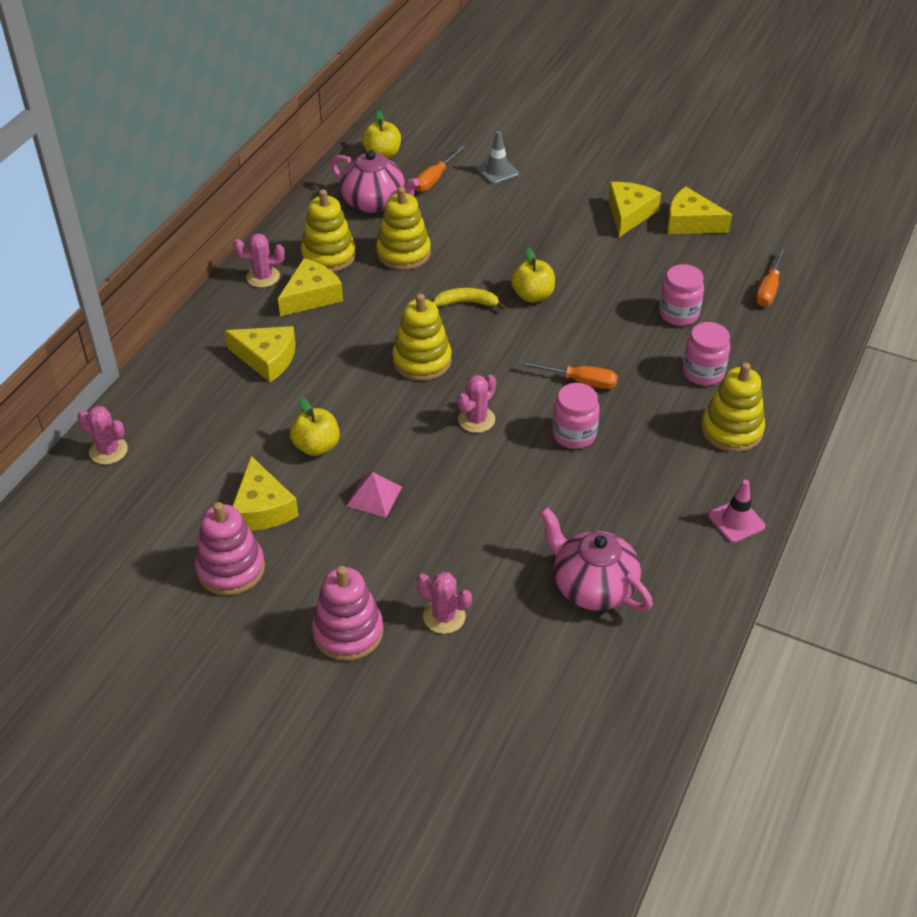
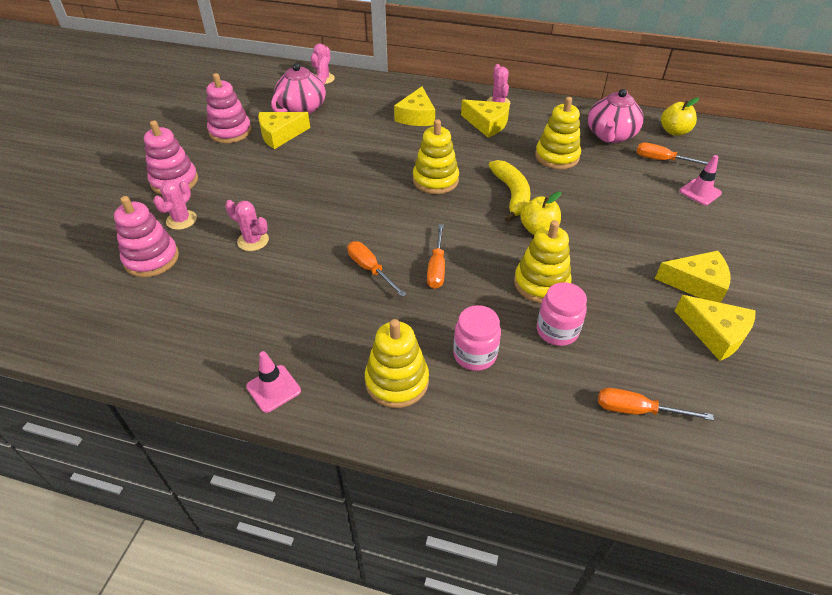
camera: 80 degrees right, 0 degrees up
yellow apple [290,397,340,456] -> none
yellow stacking toy [301,189,356,272] -> yellow stacking toy moved to [514,220,572,303]
pink pyramid [347,472,402,517] -> none
yellow banana [433,288,506,310] -> yellow banana [489,160,531,222], size x1.52
pink cactus [458,375,496,433] -> pink cactus moved to [225,200,269,251]
grey traffic cone [476,131,519,184] -> pink traffic cone [679,155,722,205]
pink teapot [540,507,653,611] -> pink teapot moved to [271,56,328,114]
pink jar [552,383,600,449] -> orange screwdriver [347,241,407,297]
yellow cheese [667,187,732,234] -> yellow cheese turned 120 degrees clockwise [675,295,756,361]
none -> pink stacking toy [114,196,179,277]

